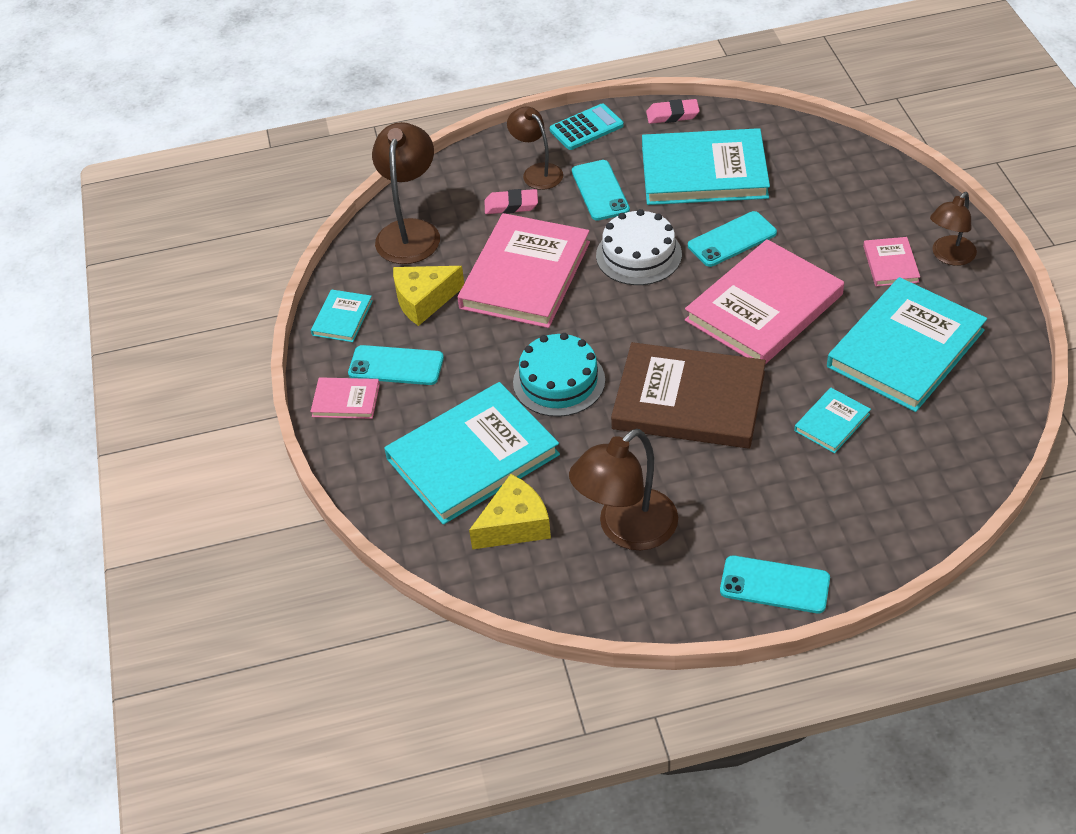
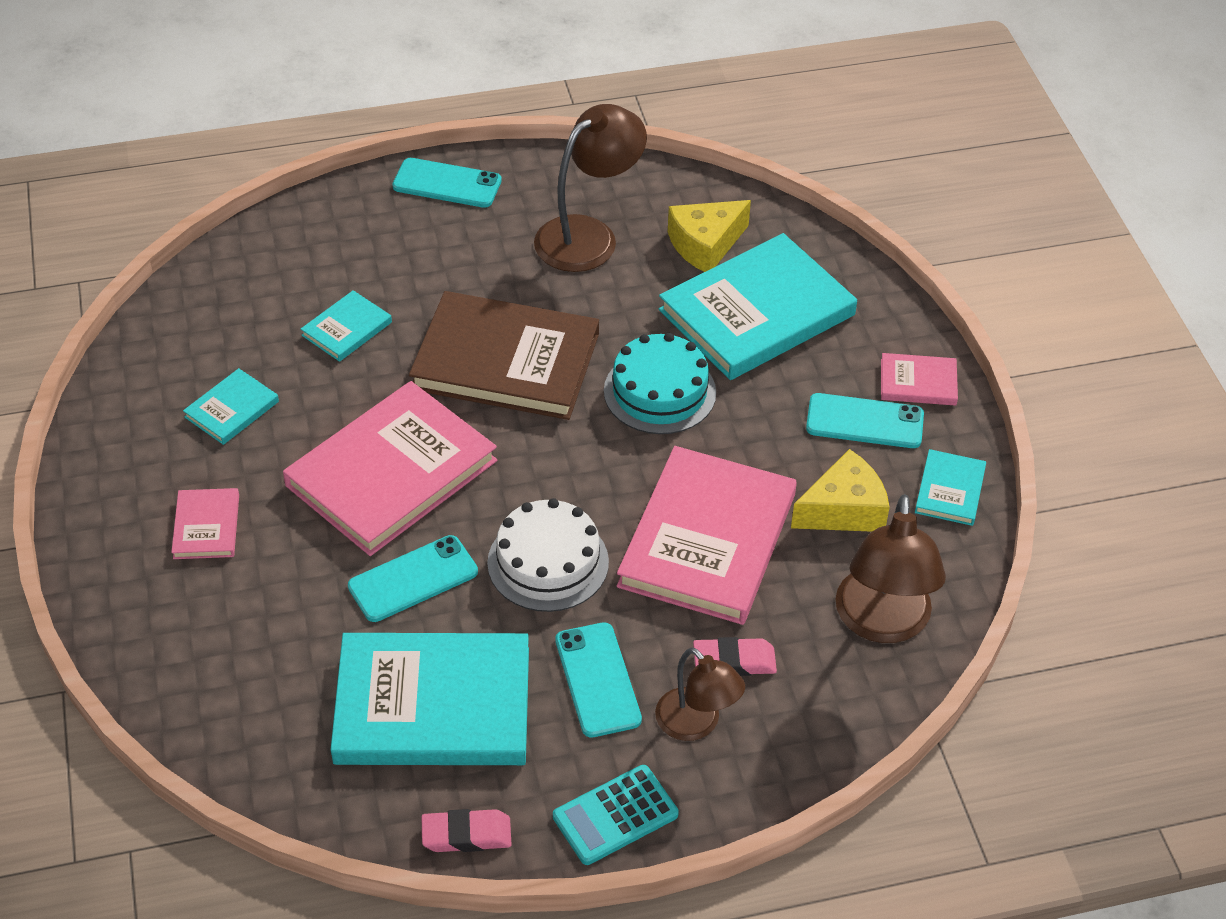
camera: 175 degrees right, 0 degrees up
turquoise book [827,277,987,412] -> turquoise book [183,368,279,445], size x0.46
brown lamp [930,192,977,266] -> none

